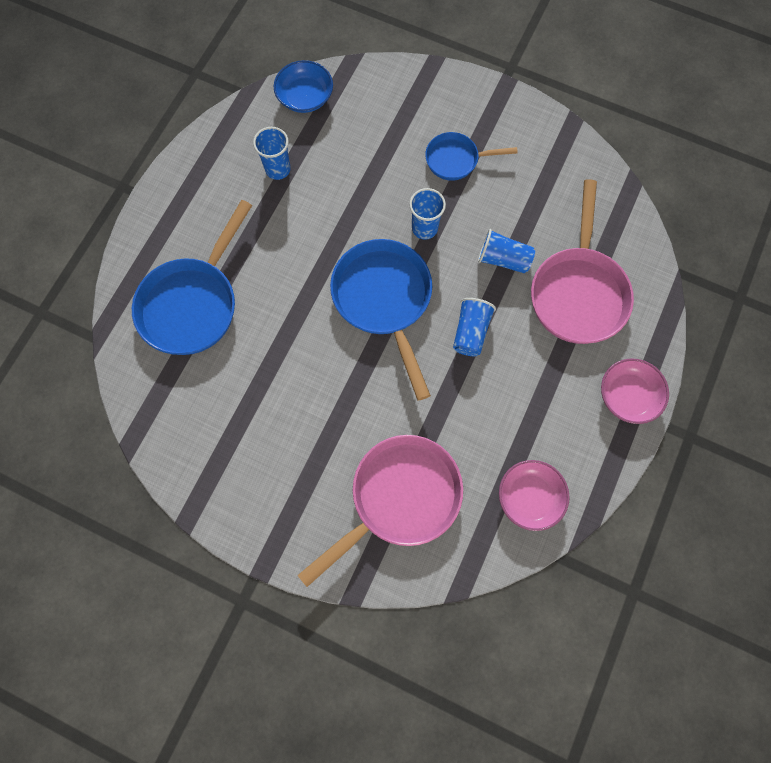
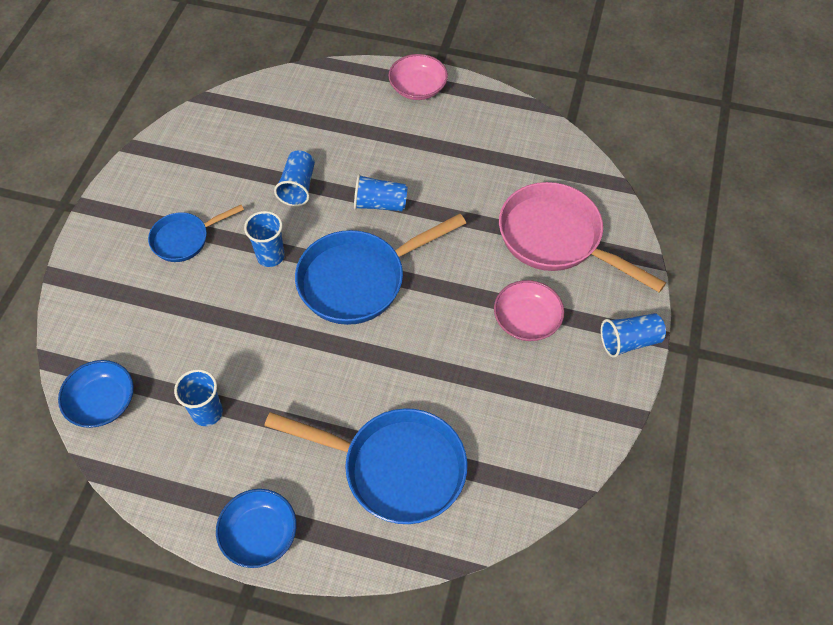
camera: 100 degrees left, 15 degrees down
blue pan [425,132,518,181] -> blue pan turned 75 degrees clockwise [148,205,244,262]
pink bowl [499,460,570,531] -> pink bowl moved to [494,280,564,341]
pink pan [531,179,634,344] -> none
none -> blue bowl [216,489,297,568]
none -> blue cup [601,313,666,358]

